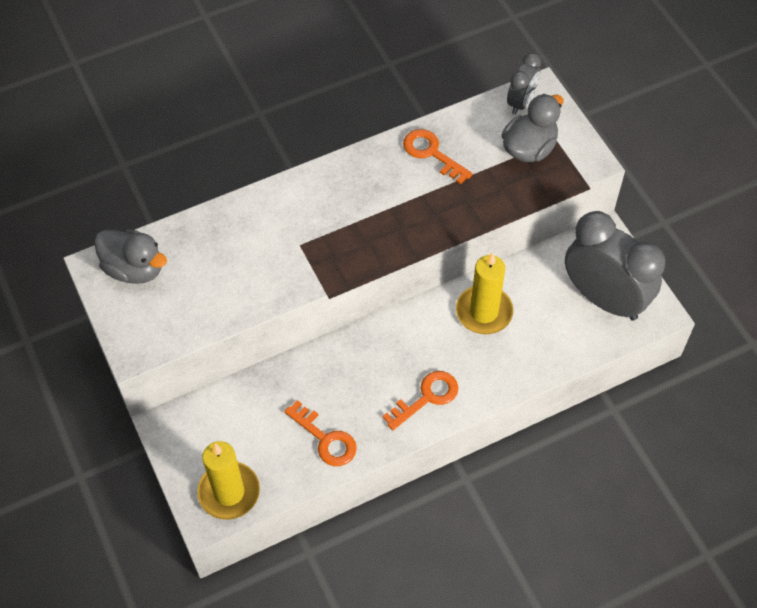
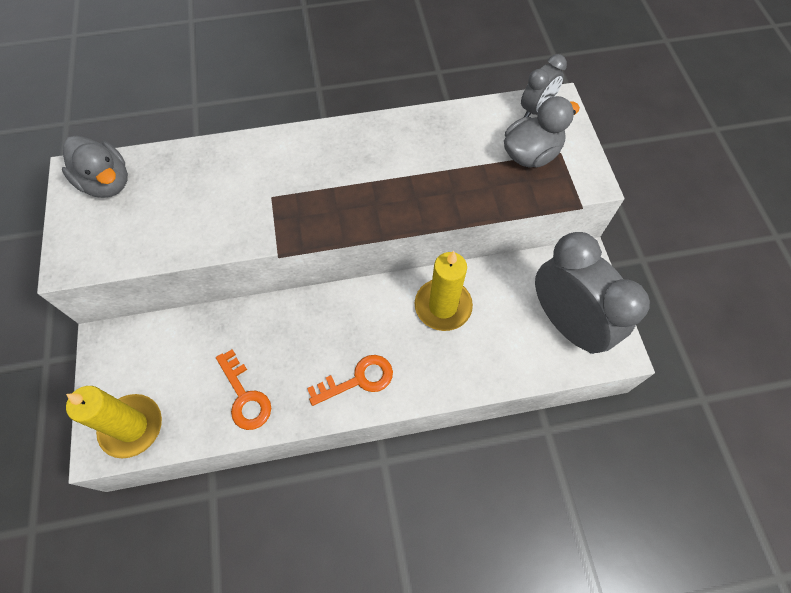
camera: 15 degrees right, 5 degrees up
orange key [403,129,473,185] -> none

